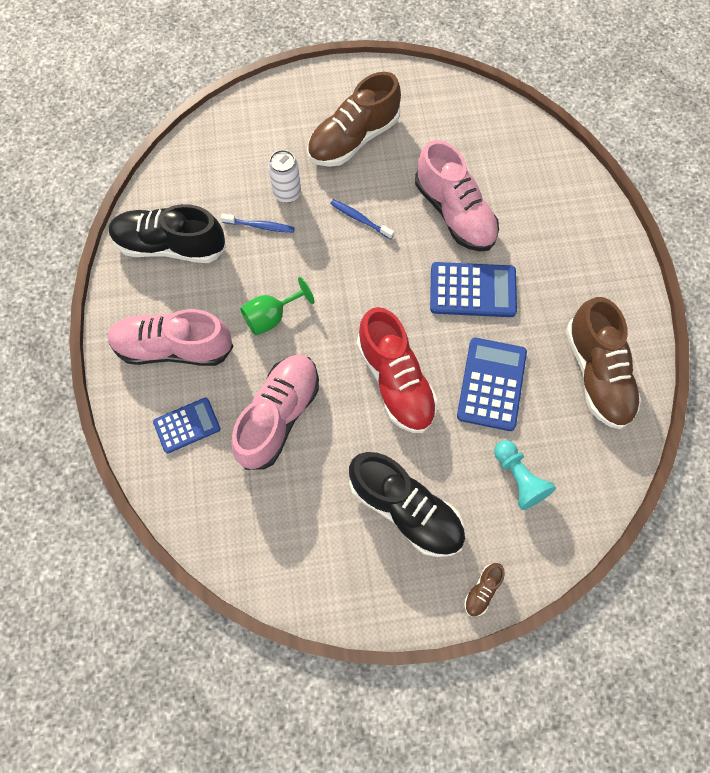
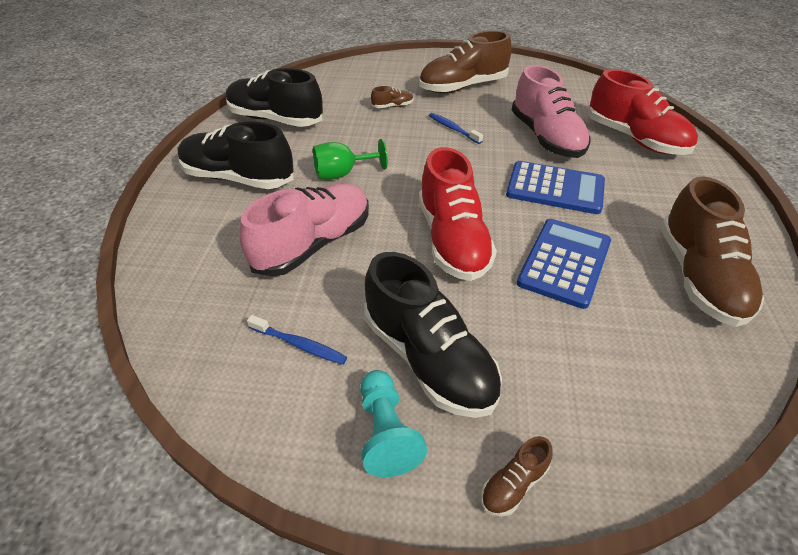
camera: 15 degrees right, 25 degrees down
pink shoe [108,309,234,366] -> black shoe [178,121,294,189]
blue calculator [153,398,220,453] -> none
blue toothbrush [221,213,295,233] -> blue toothbrush moved to [247,315,347,364]
white can [268,150,301,203] -> brown shoe [371,86,414,108]
turquoise pawn [494,440,556,510] -> turquoise pawn moved to [360,370,427,477]
none -> red shoe [588,69,698,155]

